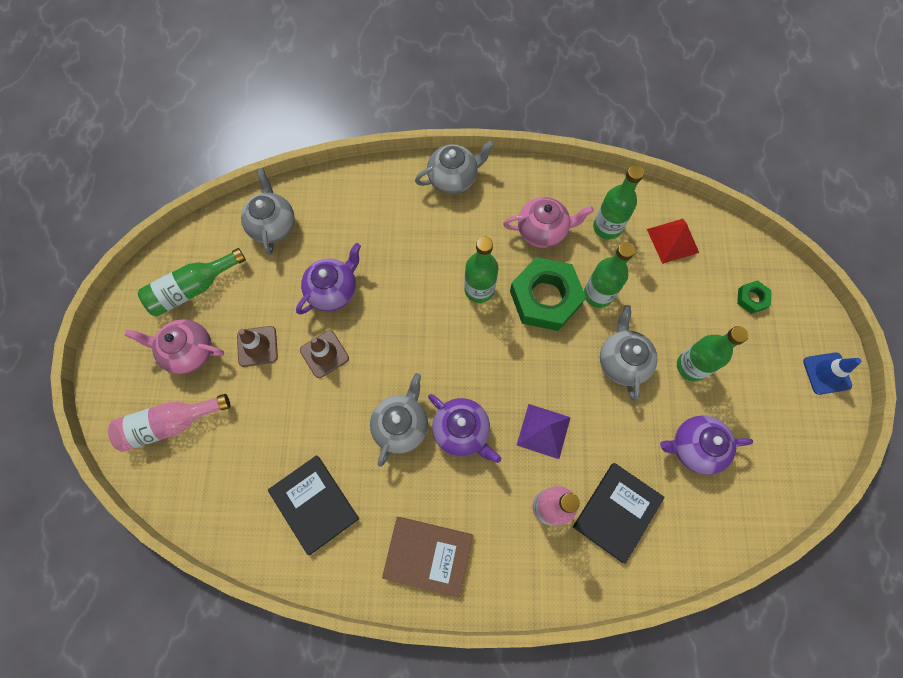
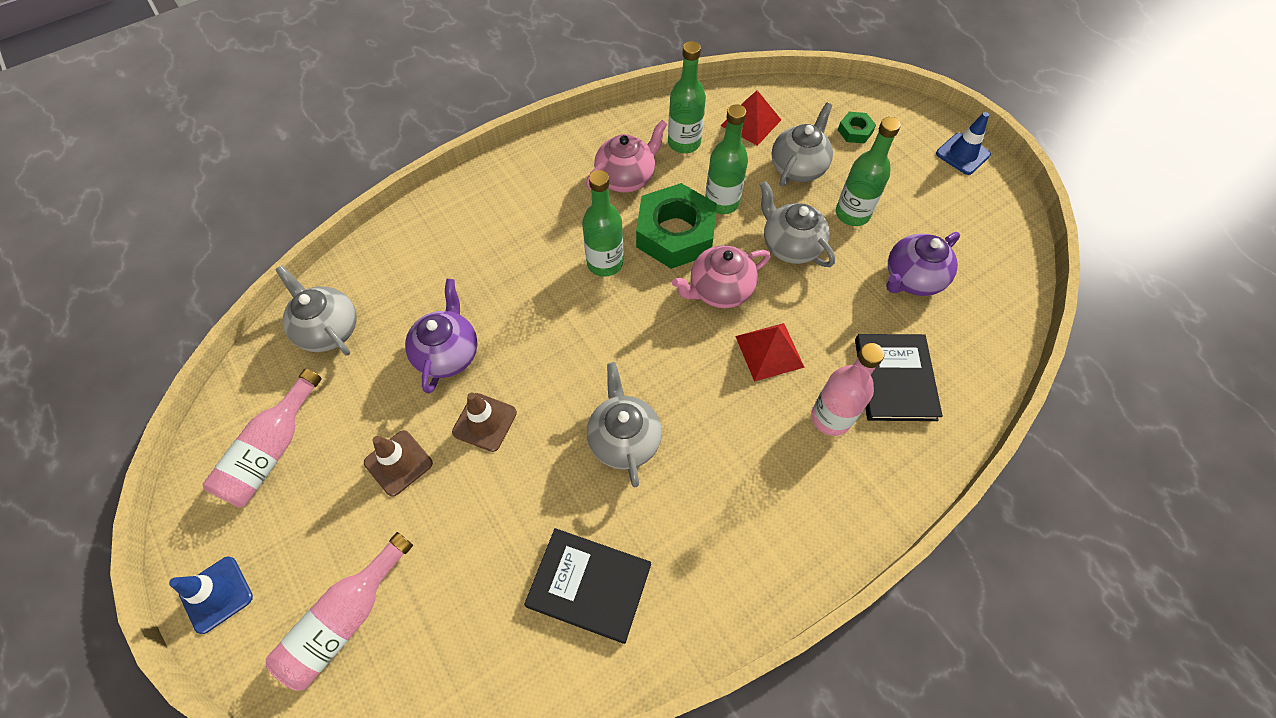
camera: 35 degrees left, 10 degrees down
pink teapot [124,319,224,374] -> pink teapot moved to [672,245,771,308]
green bottle [138,248,246,316] -> pink bottle [203,369,322,507]
brown book [382,517,473,597] -> none
grey teapot [415,140,495,194] -> grey teapot moved to [772,103,833,186]
purple teapot [428,394,501,463] -> none
purple pyramid [517,404,571,459] -> red pyramid [735,323,805,382]
none -> blue traffic cone [169,556,253,634]

